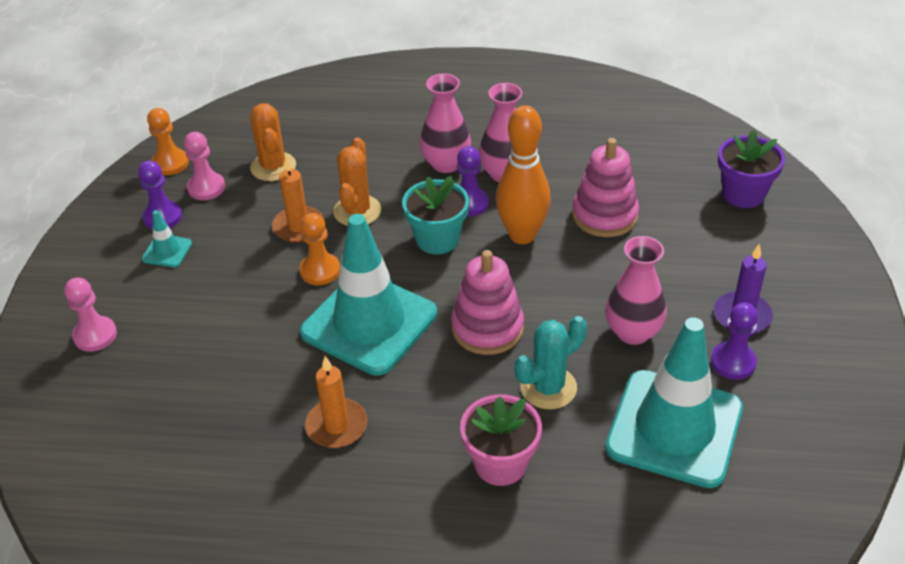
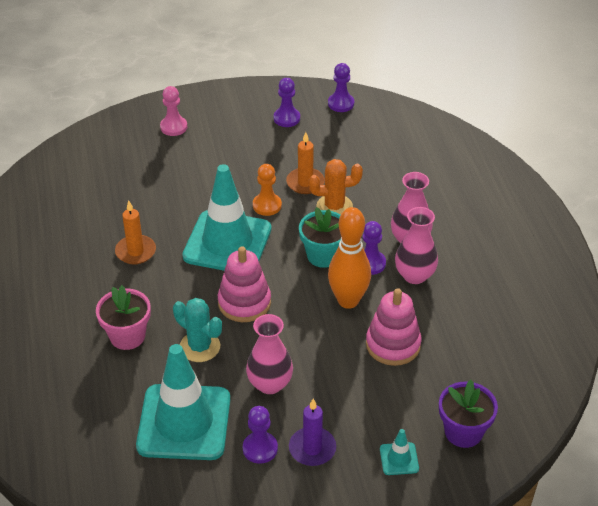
camera: 70 degrees right, 0 degrees up
turquoise traffic cone [142,210,192,267] -> turquoise traffic cone moved to [380,429,419,475]
orange pawn [147,108,189,175] -> purple pawn [328,63,354,112]
pink pawn [184,132,225,200] -> none
orange cactus [250,103,296,181] -> none

